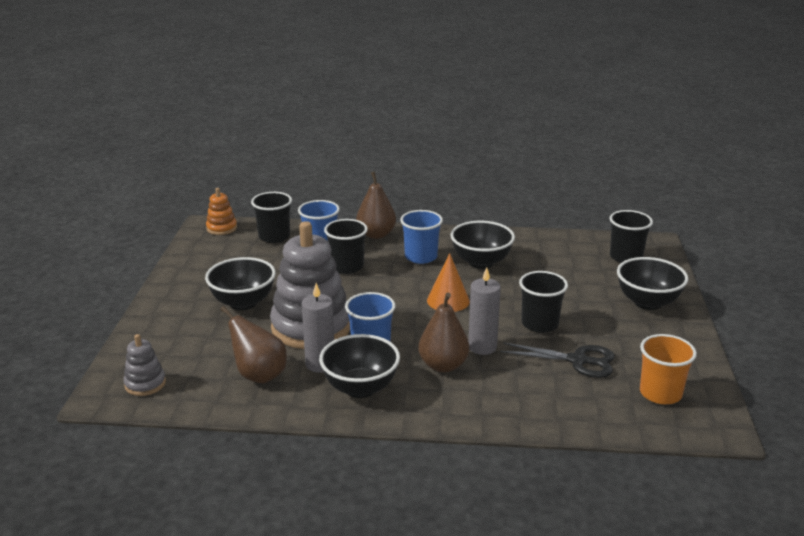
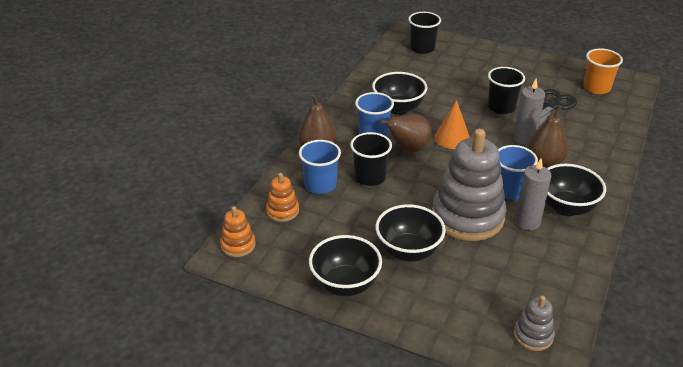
camera: 70 degrees left, 10 degrees up
brown pear [220,306,287,383] -> brown pear moved to [379,114,432,153]
black cup [251,192,292,243] -> orange stacking toy [266,173,299,222]
black bowl [617,257,688,310] -> black bowl moved to [309,235,382,296]

